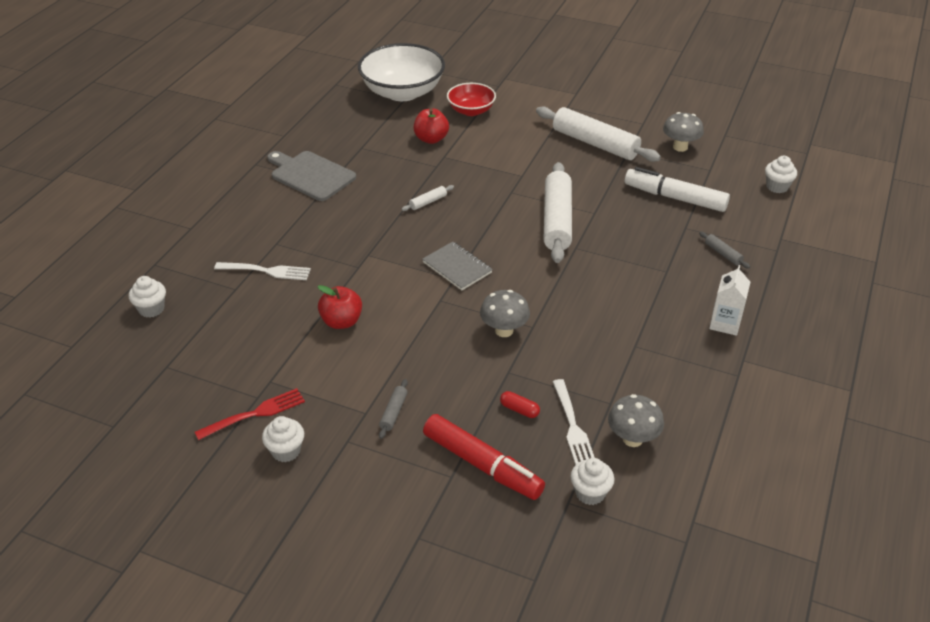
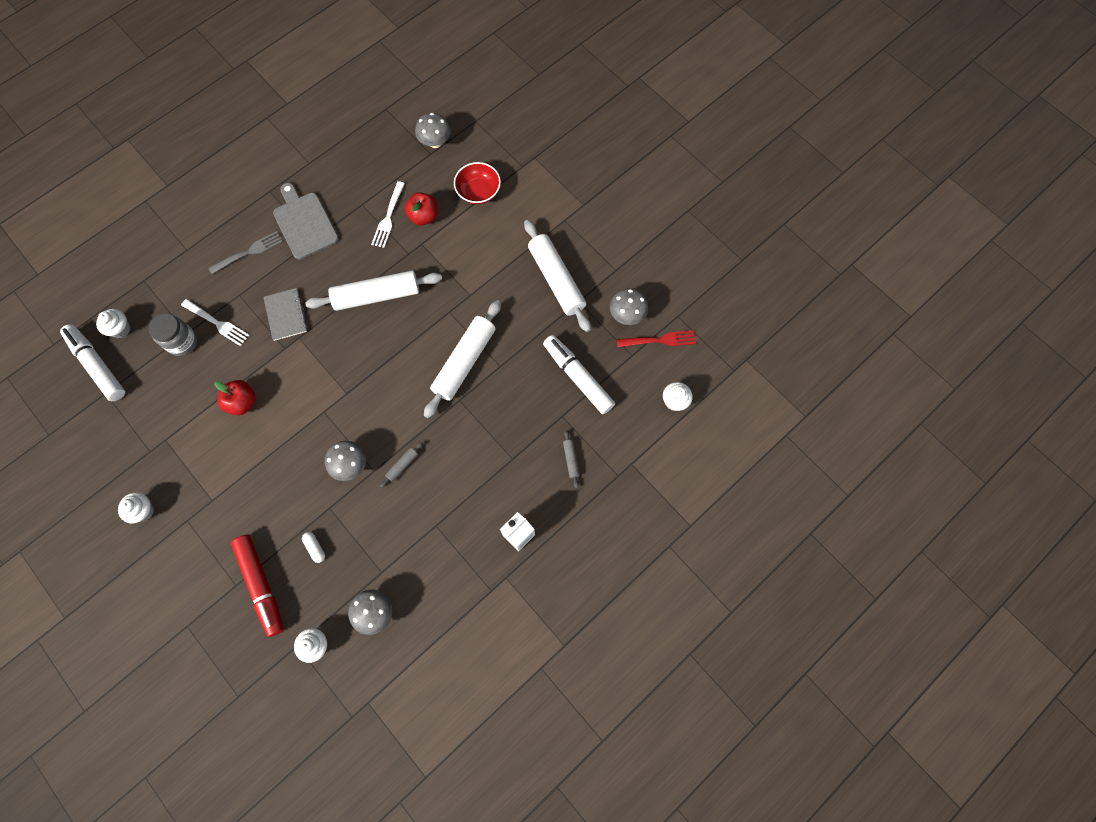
camera: 25 degrees right, 30 degrees up
red fork [195,388,305,440] -> red fork moved to [616,331,696,347]
white bowl [358,43,445,101] -> grey mushroom [415,113,451,148]
grey rolling pin [379,379,408,439] -> grey rolling pin moved to [380,442,423,488]
white rolling pin [402,185,454,211] -> white rolling pin [305,270,442,311], size x2.42
grey notebook [422,242,493,290] -> grey notebook moved to [263,288,307,341]
red capsule [500,391,540,418] -> white capsule [302,532,325,563]
white fork [552,379,595,465] -> white fork moved to [371,181,405,248]
none -> white marker [60,324,125,401]
none -> grey jar [149,313,197,356]
none -> grey fork [208,231,283,274]

